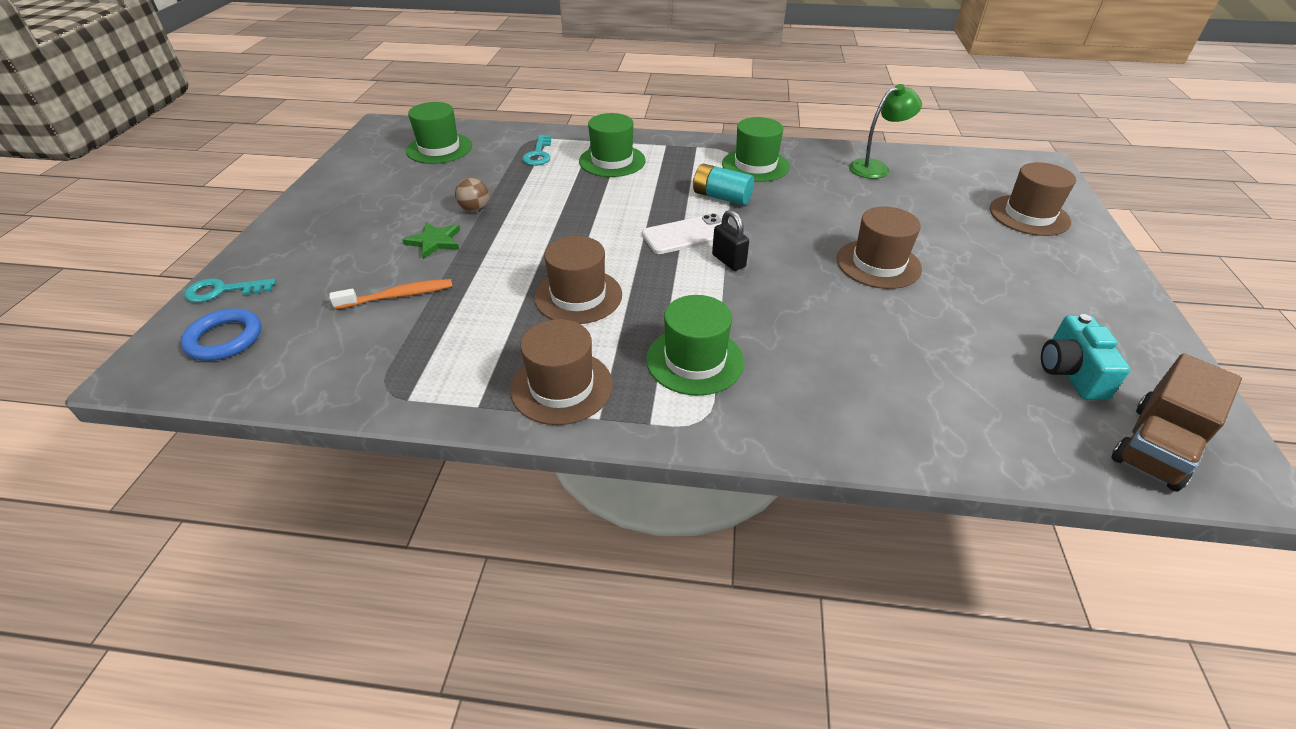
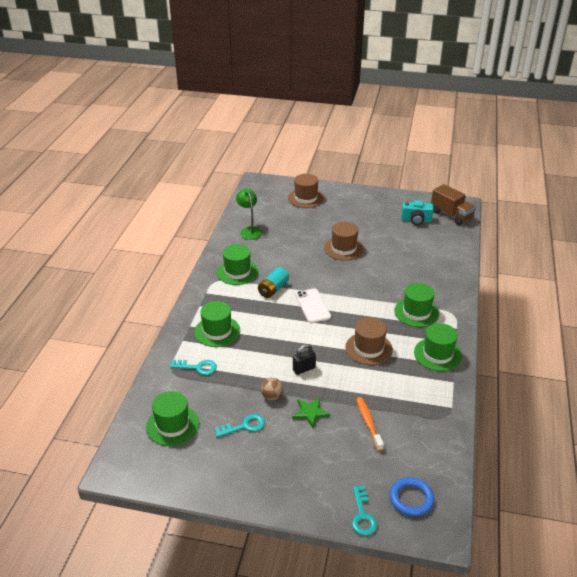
camera: 85 degrees left, 5 degrees down
brown hat [510,319,613,425] -> green hat [414,323,462,371]
black padlock [712,210,749,271] -> black padlock moved to [293,344,316,375]
none -> turquoise key [215,414,265,437]

